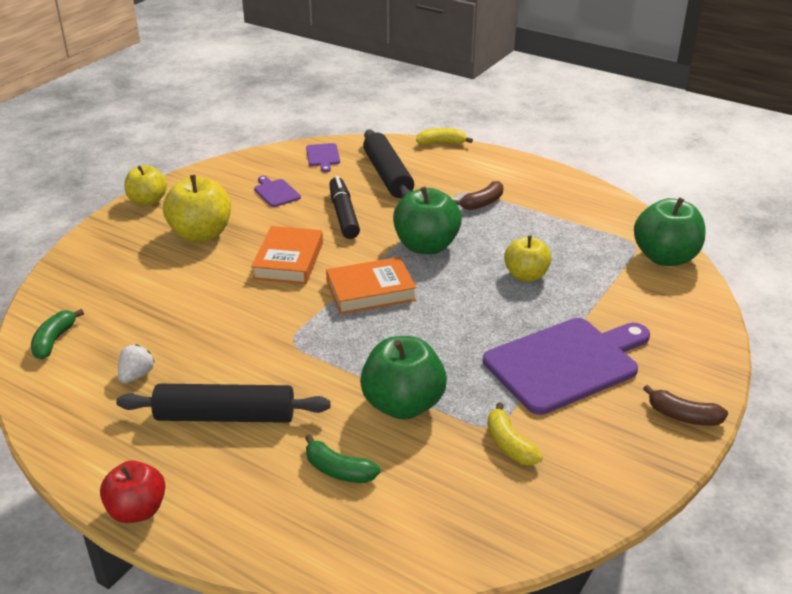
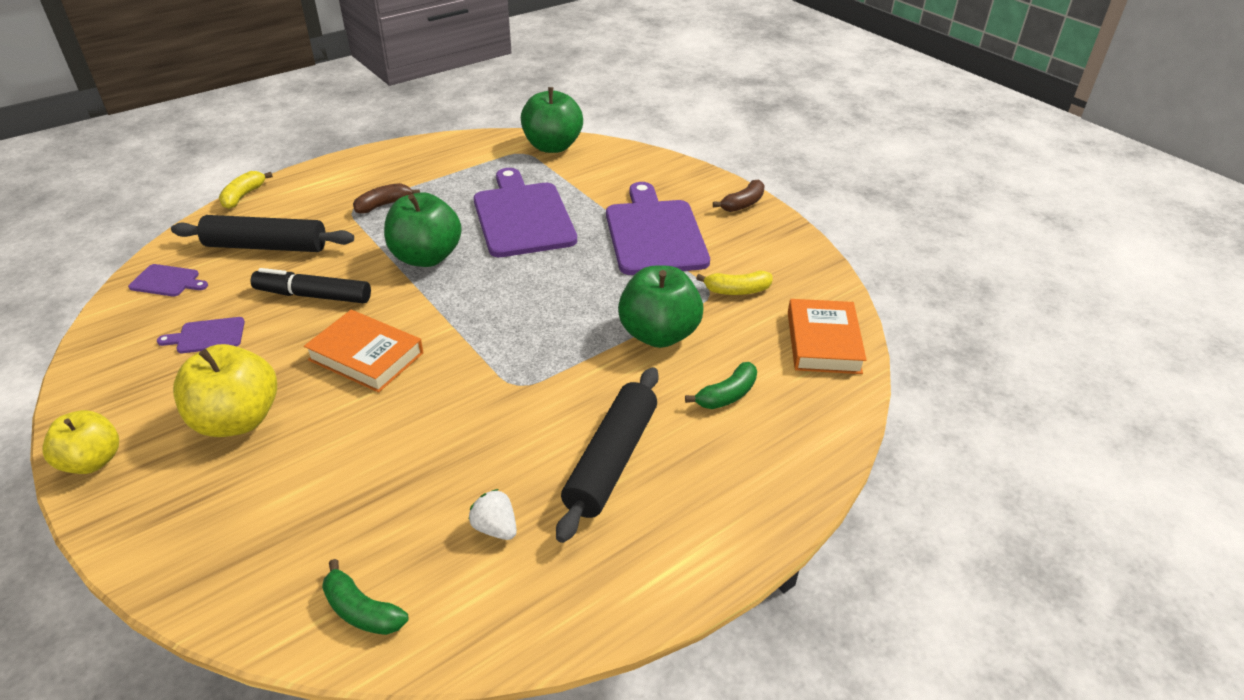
camera: 70 degrees left, 5 degrees up
red apple [100,461,165,523] -> none
orange book [326,257,417,314] -> orange book moved to [788,299,867,374]
brown banana [454,181,503,210] -> brown banana turned 105 degrees counterclockwise [353,183,420,214]
yellow apple [504,236,551,282] -> purple cutting board [474,168,577,257]

